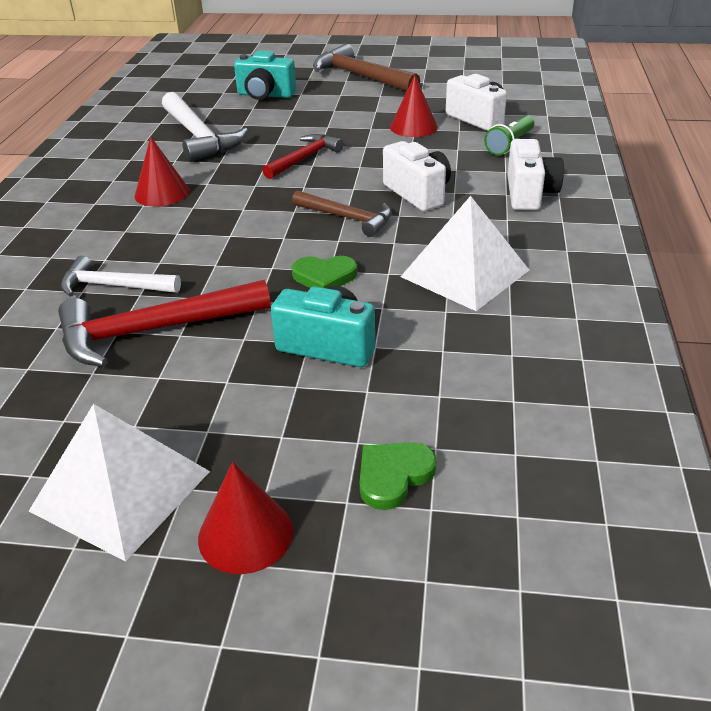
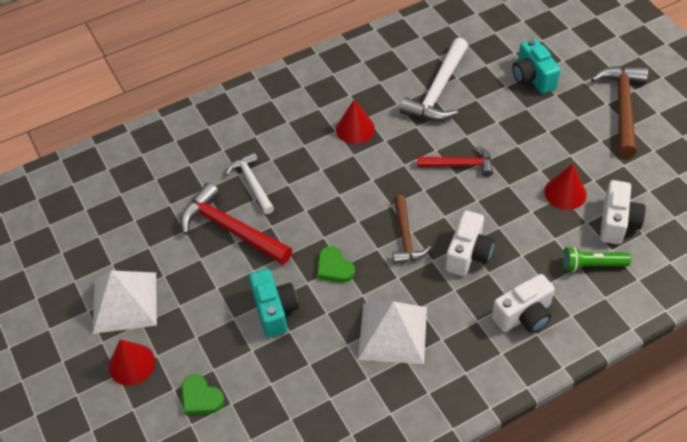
camera: 55 degrees right, 15 degrees up
green heart [360,442,437,510] -> green heart turned 150 degrees counterclockwise [182,374,224,415]

